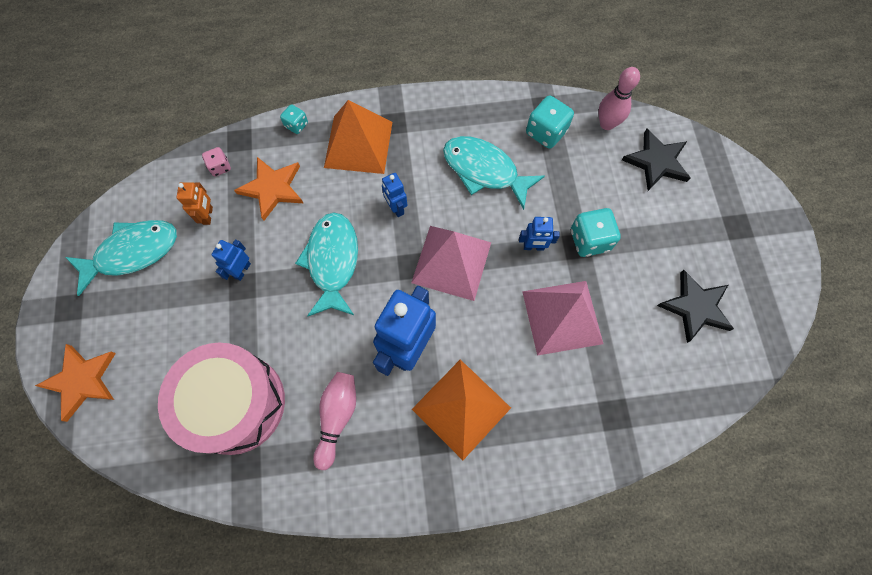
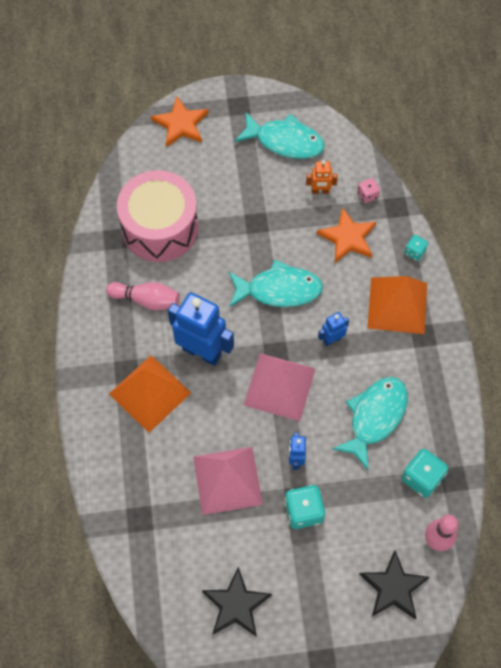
camera: 90 degrees right, 5 degrees down
turquoise fish [65,220,177,296] -> turquoise fish turned 45 degrees counterclockwise [234,112,325,159]
blue robot [211,239,251,281] -> none

